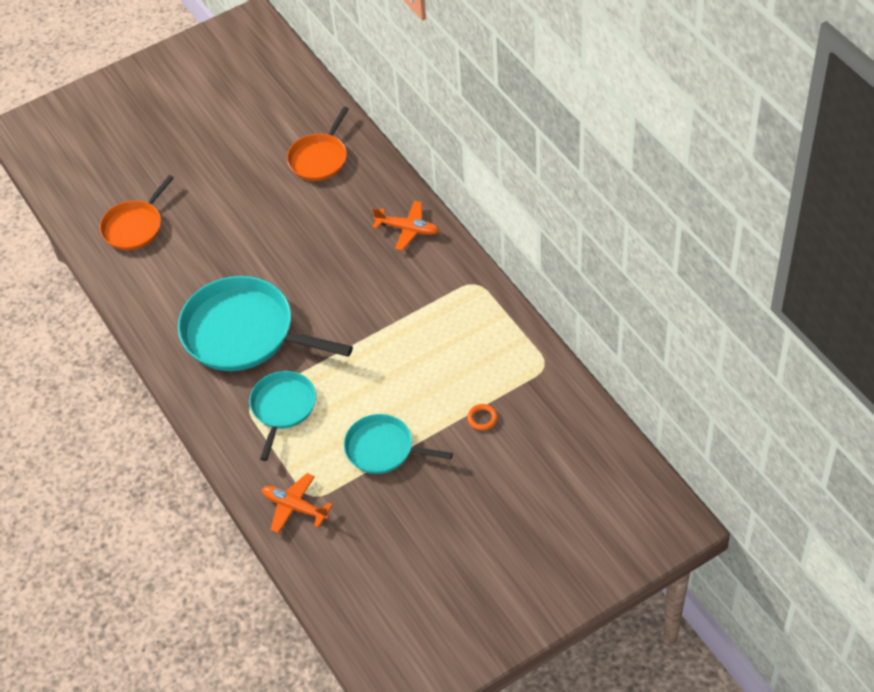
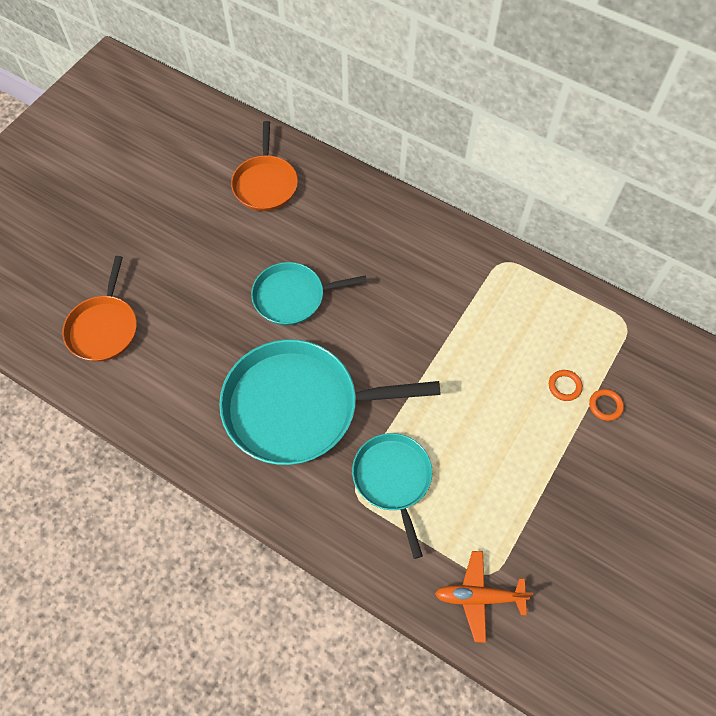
camera: 30 degrees left, 10 degrees up
turquoise pan [344,414,453,474] -> turquoise pan moved to [251,262,367,325]
orange plane [373,201,439,251] -> none
none -> orange ring [549,370,583,401]

